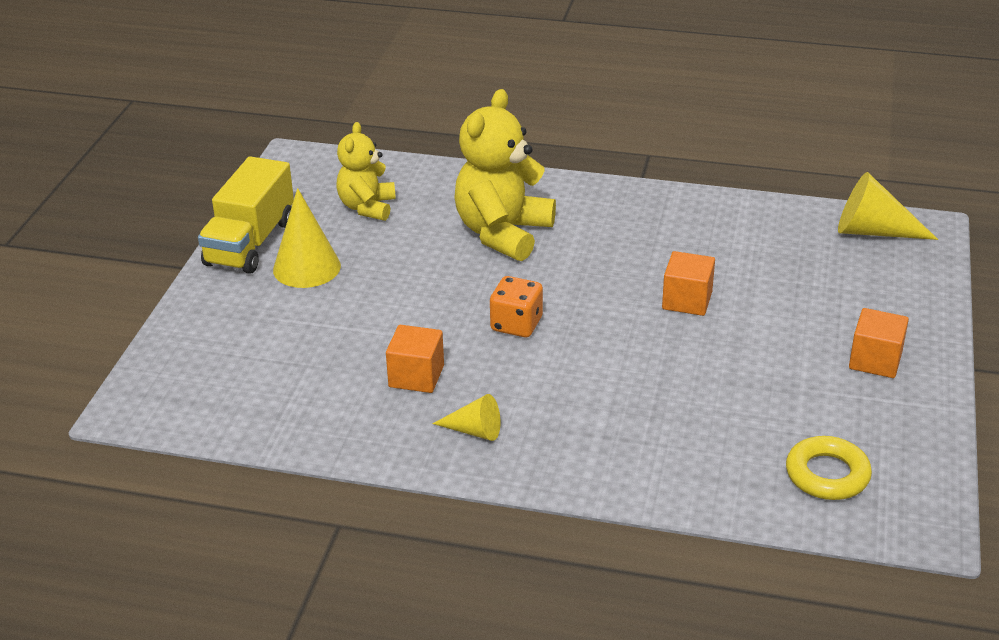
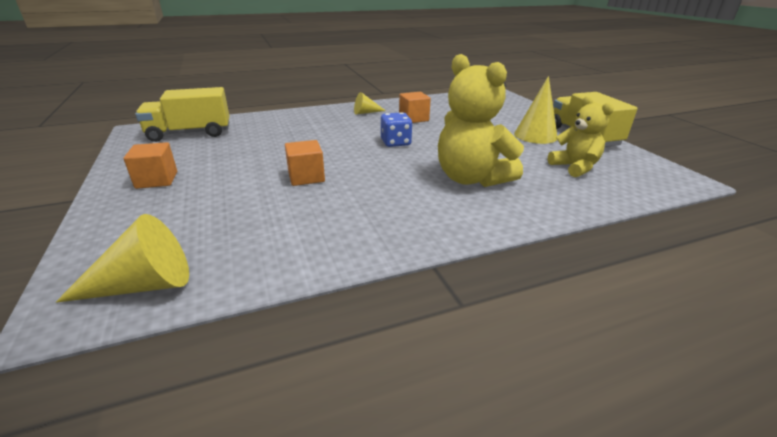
camera: 145 degrees right, 5 degrees down
yellow teddy bear [454,89,556,261] -> yellow teddy bear turned 150 degrees clockwise [438,54,524,187]
orange dice [490,276,543,337] -> blue dice [381,112,412,147]
yellow ring [786,436,872,500] -> yellow truck [135,87,229,142]

